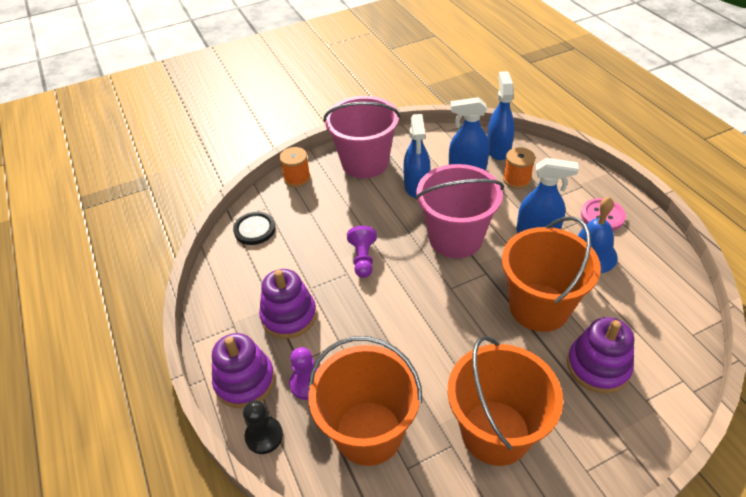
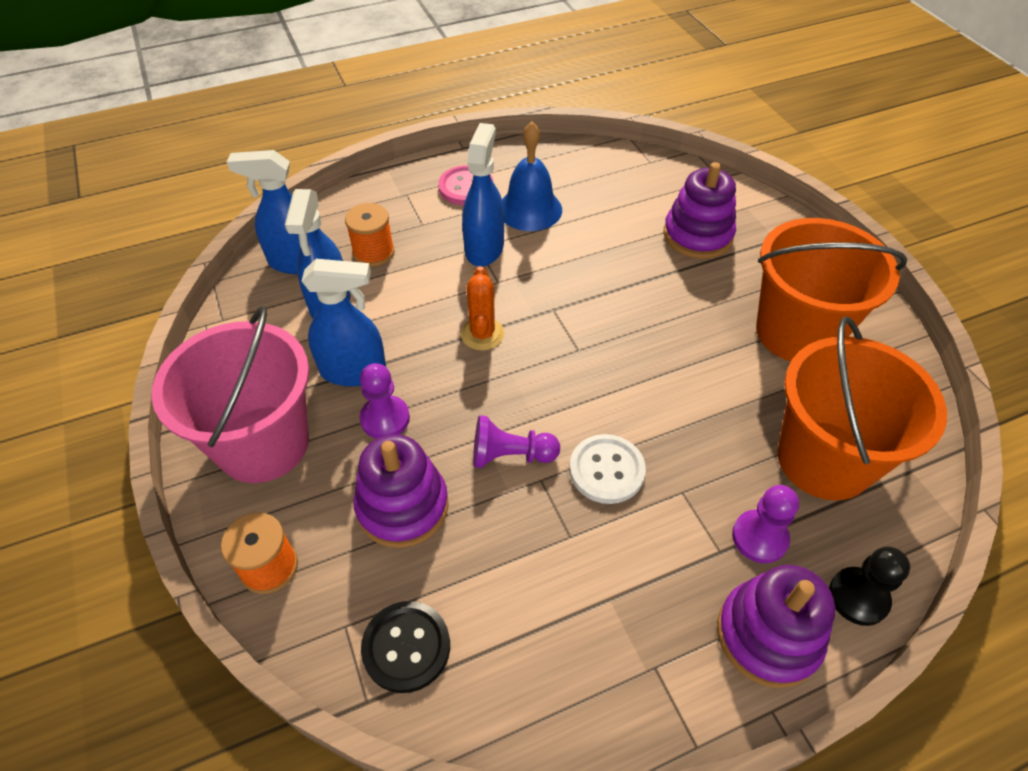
camera: 90 degrees left, 5 degrees up
purple stacking toy [259,269,317,339] -> purple stacking toy moved to [353,434,449,548]
pink bucket [415,164,504,258] -> orange cactus [461,266,504,350]
orange bucket [502,216,601,332] -> none
none -> purple pawn [360,363,410,439]
none -> white button [569,434,646,504]

